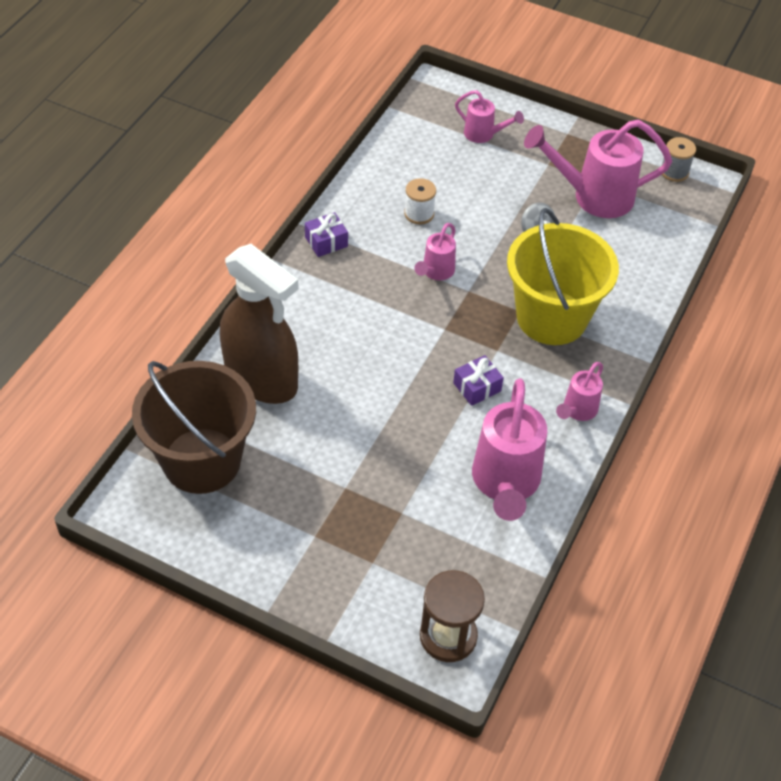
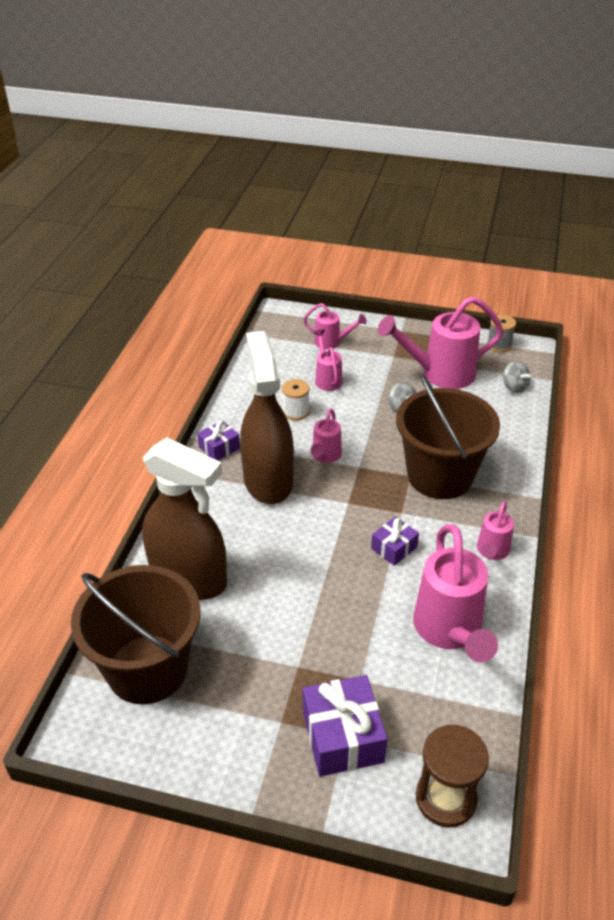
camera: 10 degrees left, 10 degrees down
yellow bucket [507,208,619,345] -> brown bucket [396,373,500,499]
none -> brown spray bottle [240,331,294,504]
none -> purple gift [303,675,387,776]
none -> pink watering can [314,329,343,391]
none -> grey spinning top [503,361,531,393]

